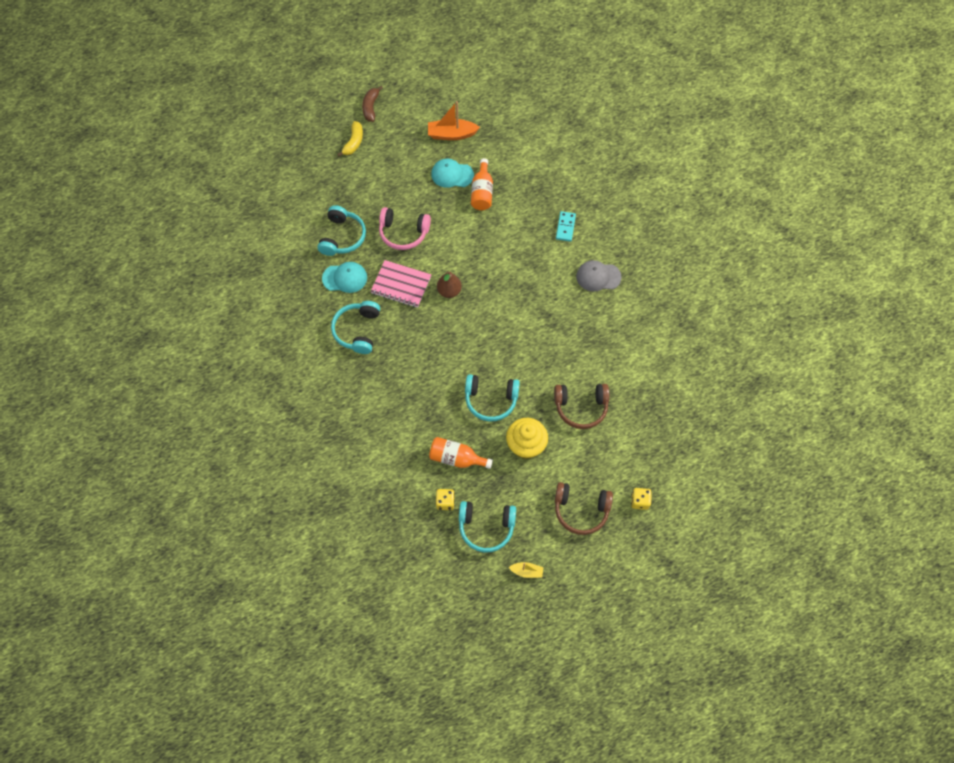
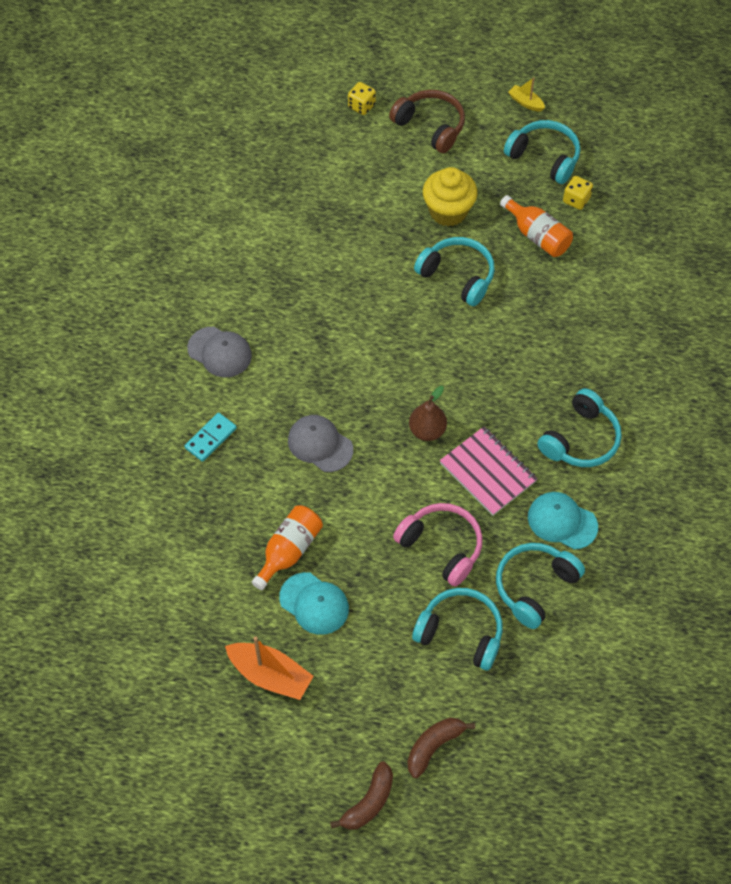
camera: 150 degrees left, 5 degrees down
yellow banana [337,121,363,157] -> brown banana [407,718,475,778]
brown headphones [554,384,609,429] -> none
none -> grey cap [288,415,353,472]
none -> turquoise headphones [412,588,503,670]

